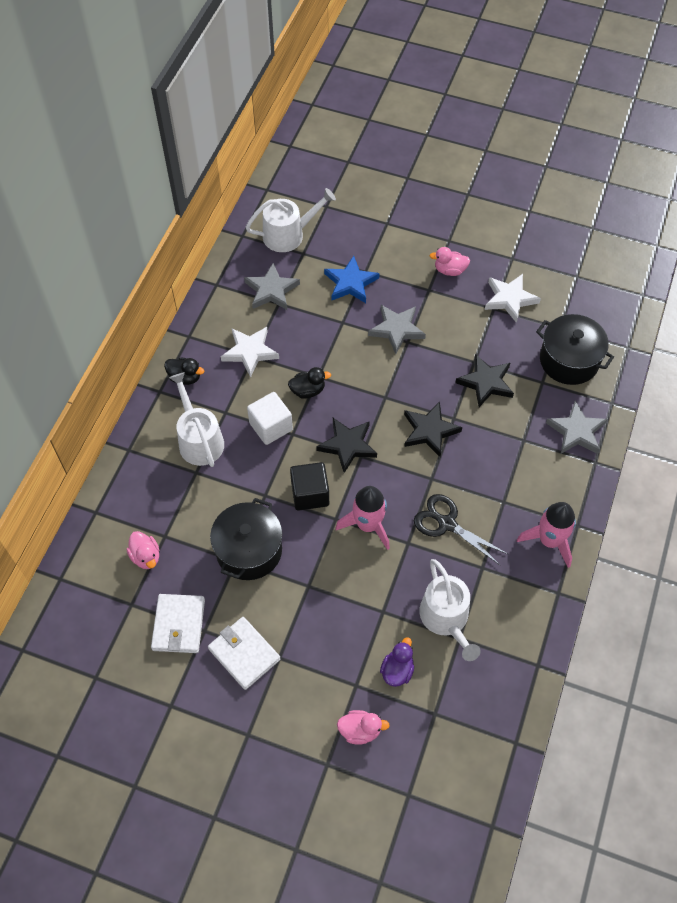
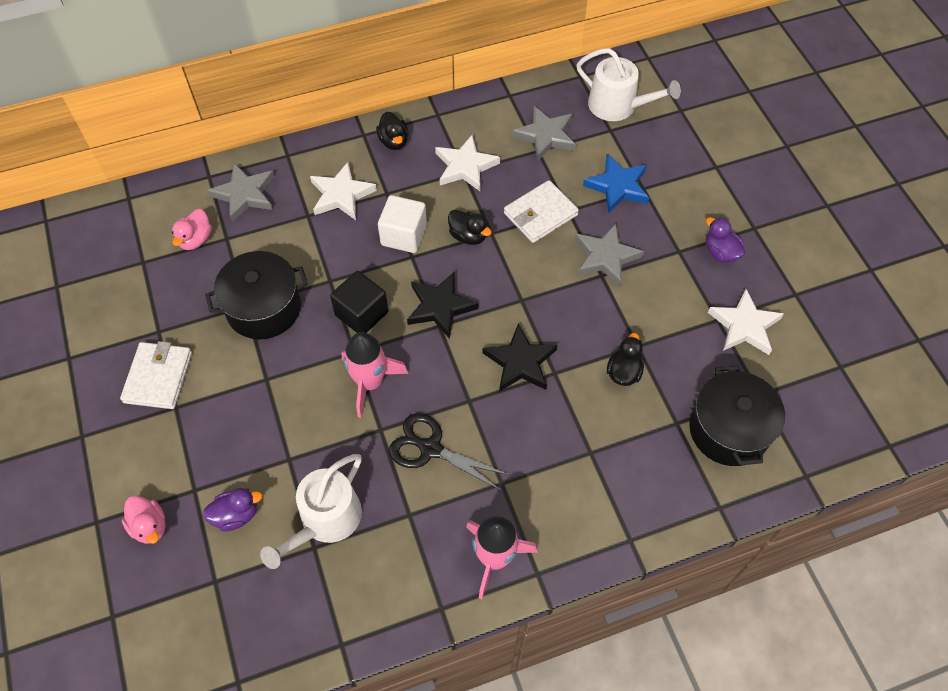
camera: 50 degrees right, 0 degrees up
white wallet [151,594,205,653] -> white wallet moved to [504,180,579,243]
white watering can [169,372,224,467] -> white star [310,162,377,220]
black scissors [414,494,509,565] -> black scissors turned 60 degrees counterclockwise [389,413,510,491]
pink duck [429,247,470,276] -> purple duck [706,217,745,262]
black star [455,354,514,407] -> black duck [607,333,644,386]
grey star [546,401,607,454] -> grey star moved to [207,163,275,222]

